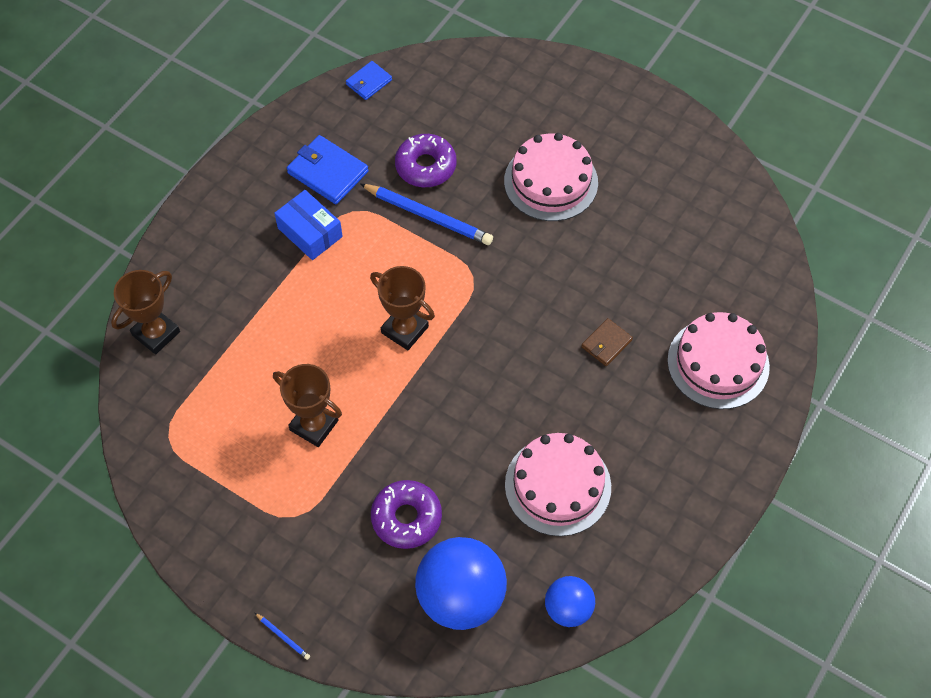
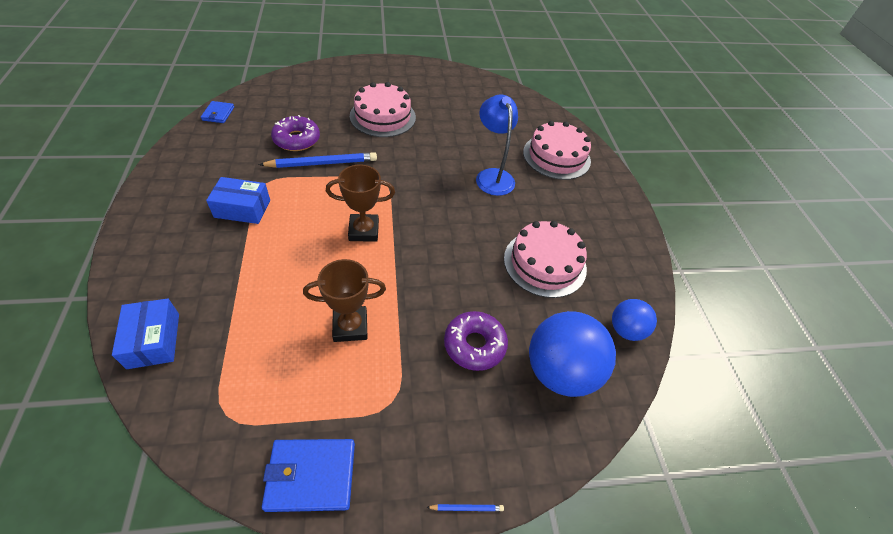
camera: 45 degrees left, 10 degrees down
brown trophy [111,270,180,354] -> blue box [112,299,179,369]
blue wallet [287,135,369,204] -> blue wallet moved to [262,439,355,512]
brown wallet [581,318,633,366] -> blue lamp [476,95,518,196]

